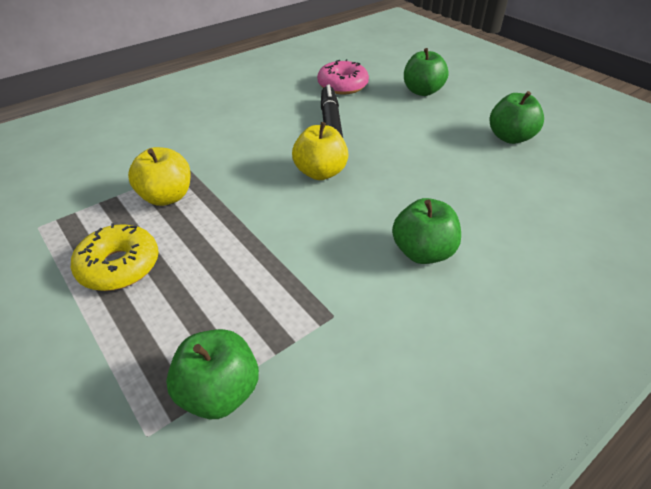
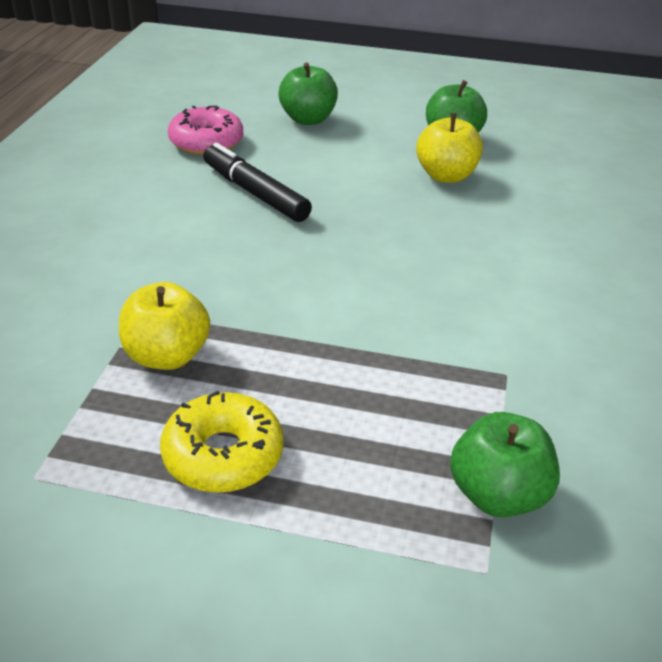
camera: 40 degrees left, 5 degrees down
yellow apple [292,122,349,180] -> yellow apple moved to [416,113,483,183]
green apple [392,198,461,264] -> none

